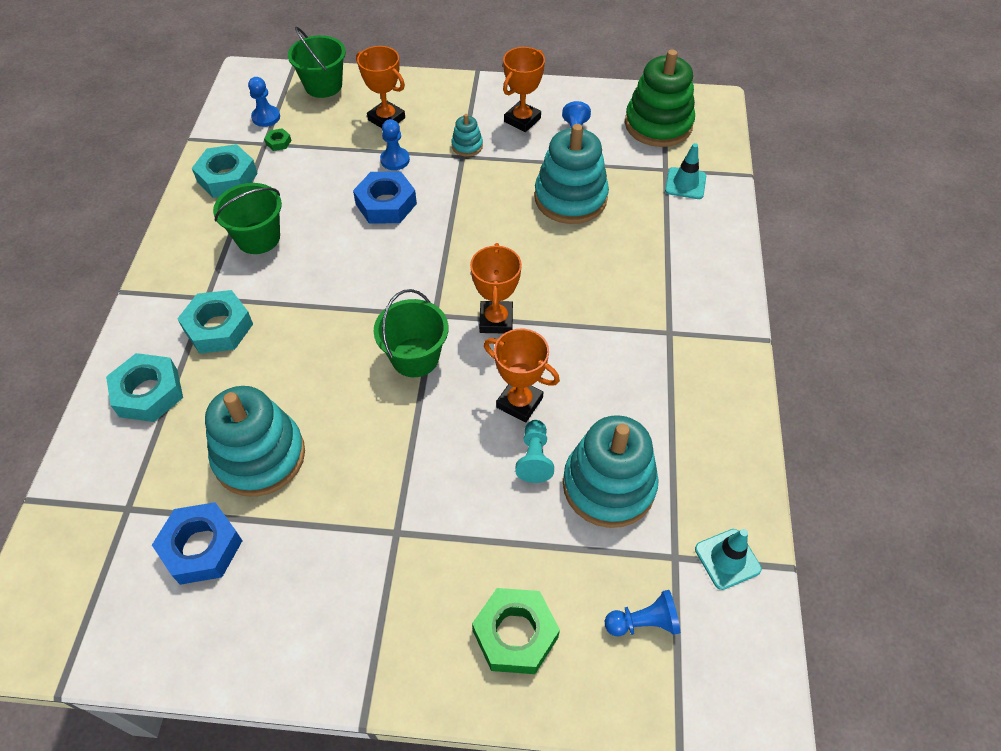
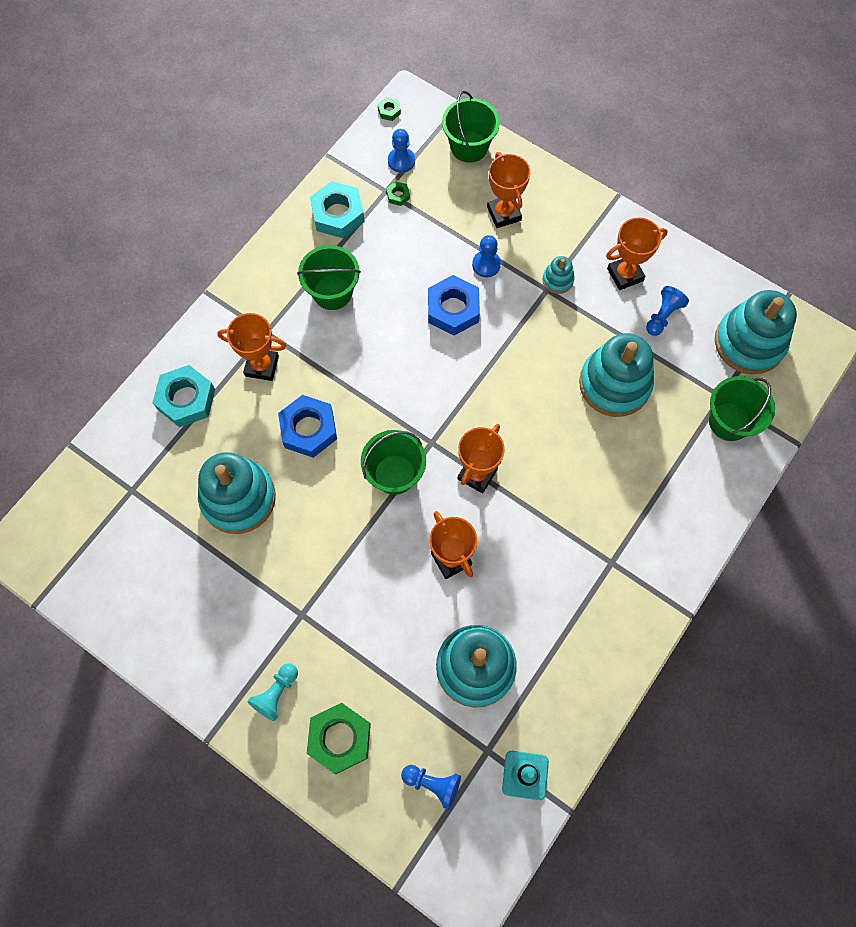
camera: 30 degrees right, 15 degrees up
blue nut [152,502,242,585] -> blue nut moved to [278,395,337,458]
turquoise nut [177,290,253,353] -> orange trophy [217,313,286,381]
turquoise pawn [515,420,554,483] -> turquoise pawn moved to [247,663,298,721]
green stacking toy [625,49,695,147] -> turquoise stacking toy [715,290,797,374]
turquoise traffic cone [665,143,706,199] -> green bucket [709,376,775,441]
none -> green nut [378,97,401,121]

